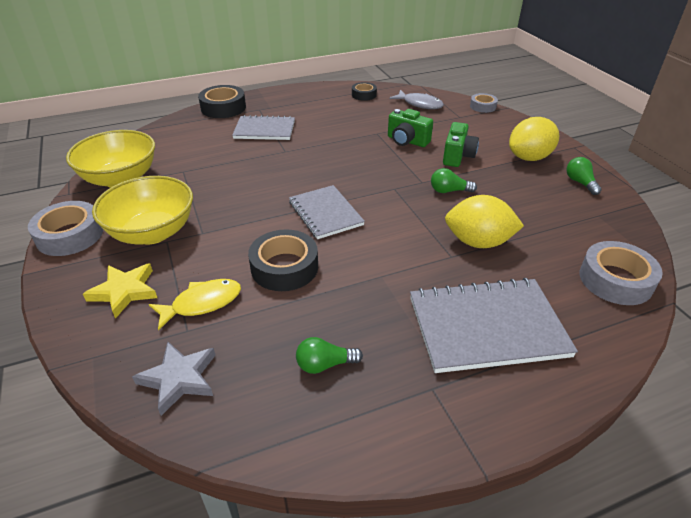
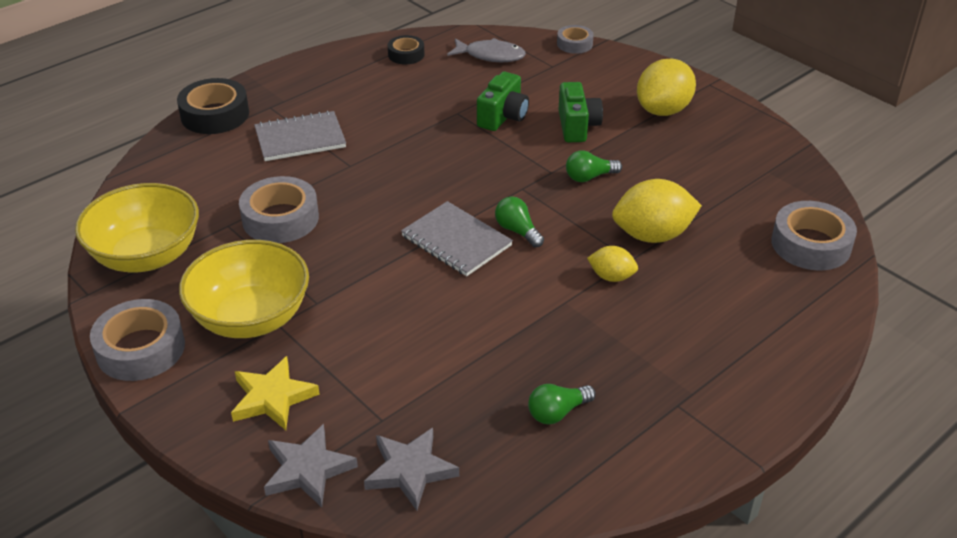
camera: 20 degrees left, 0 degrees up
yellow fish [149,279,241,331] -> none
black tape [248,229,318,291] -> none
green camera [388,109,433,147] -> green camera turned 75 degrees counterclockwise [477,72,529,131]
grey notebook [410,278,578,373] -> none
green light bulb [566,157,602,195] -> green light bulb moved to [495,196,544,248]
none -> grey tape [239,176,319,243]
none -> grey star [264,424,358,507]
none -> yellow lemon [587,246,638,282]

